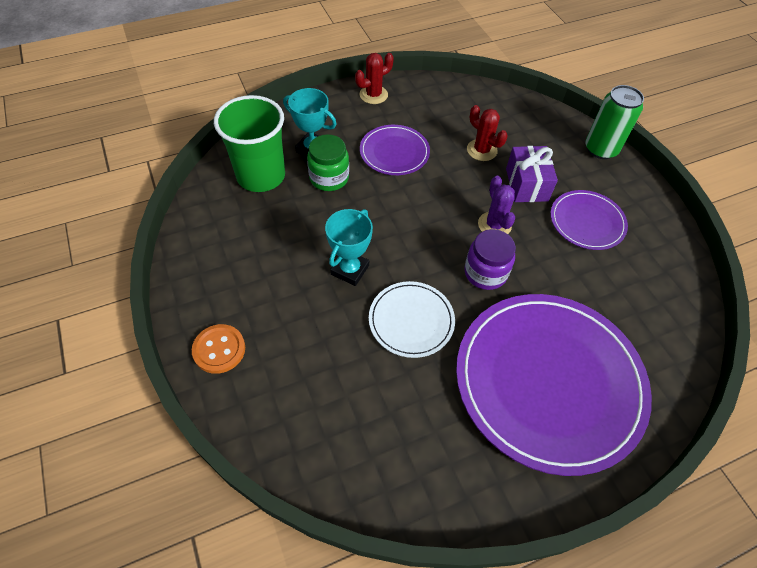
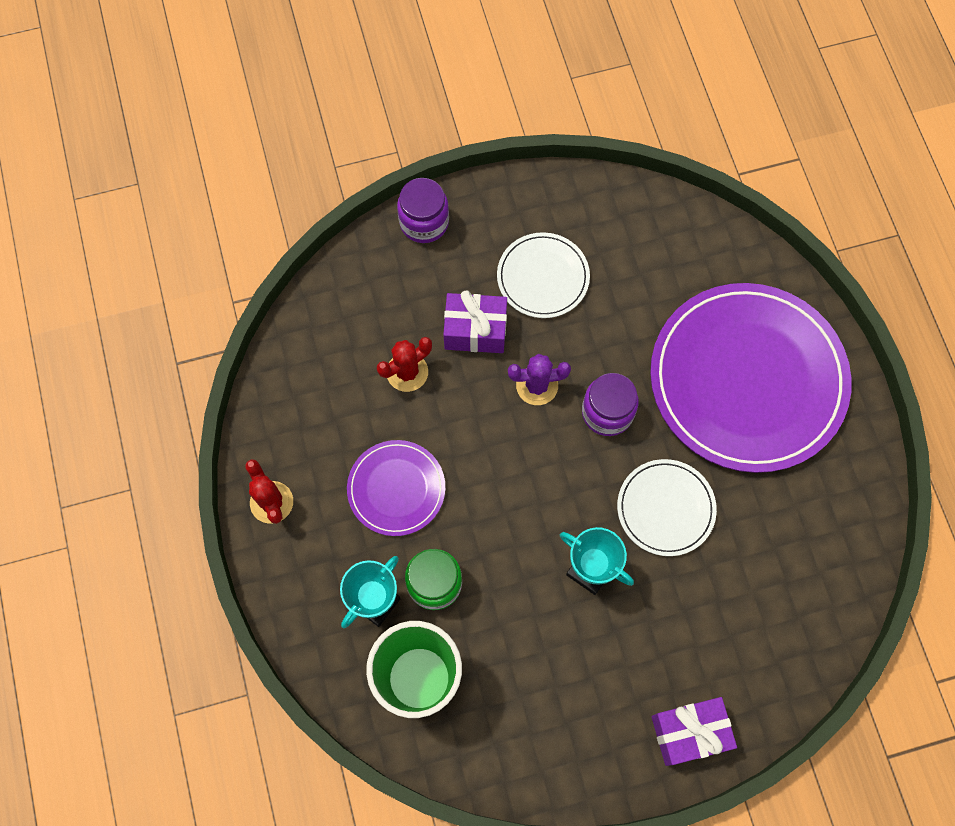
camera: 80 degrees left, 15 degrees up
orange button [192,324,245,374] -> purple gift [652,697,737,766]
purple plate [551,190,628,250] -> white plate [497,232,590,318]
green can [585,85,644,159] -> purple jar [397,178,449,243]

